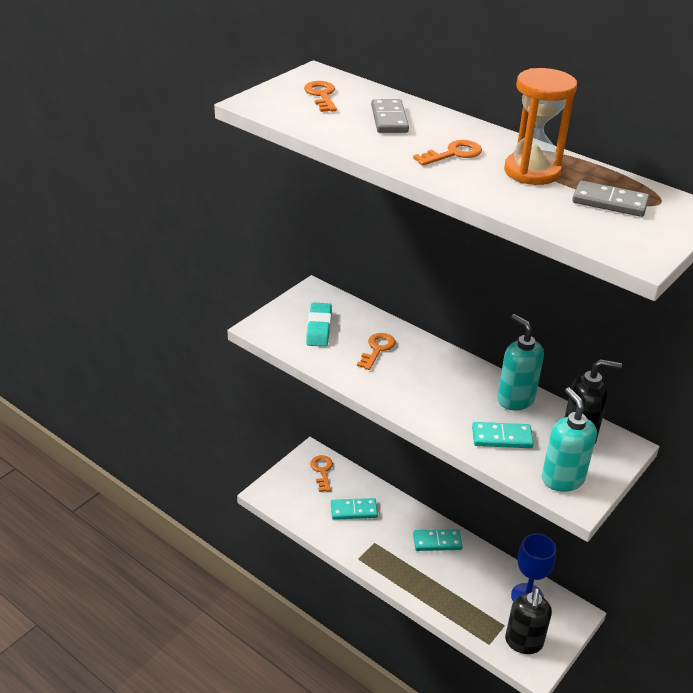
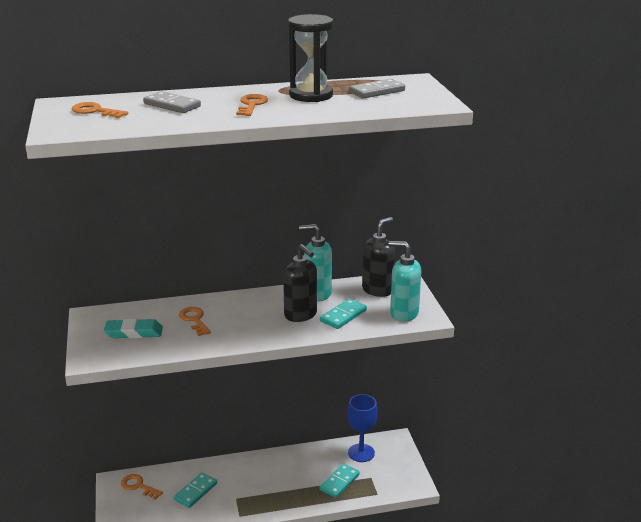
camera: 50 degrees left, 10 degrees down
turquoise eraser [306,303,332,347] -> turquoise eraser turned 45 degrees counterclockwise [104,319,163,338]
turquoise domino [413,529,463,551] -> turquoise domino moved to [319,463,360,498]
orange hourglass [504,68,577,185] -> black hourglass [288,14,334,102]
black soap dispenser [505,588,552,654] -> black soap dispenser moved to [283,244,317,322]

